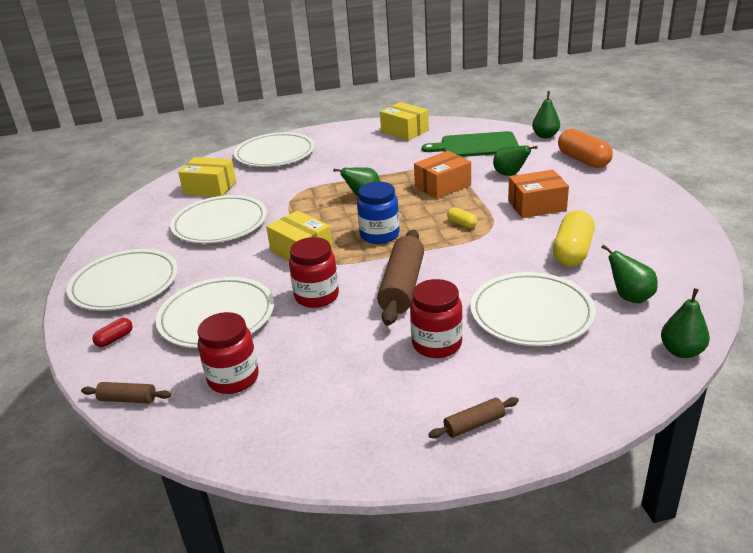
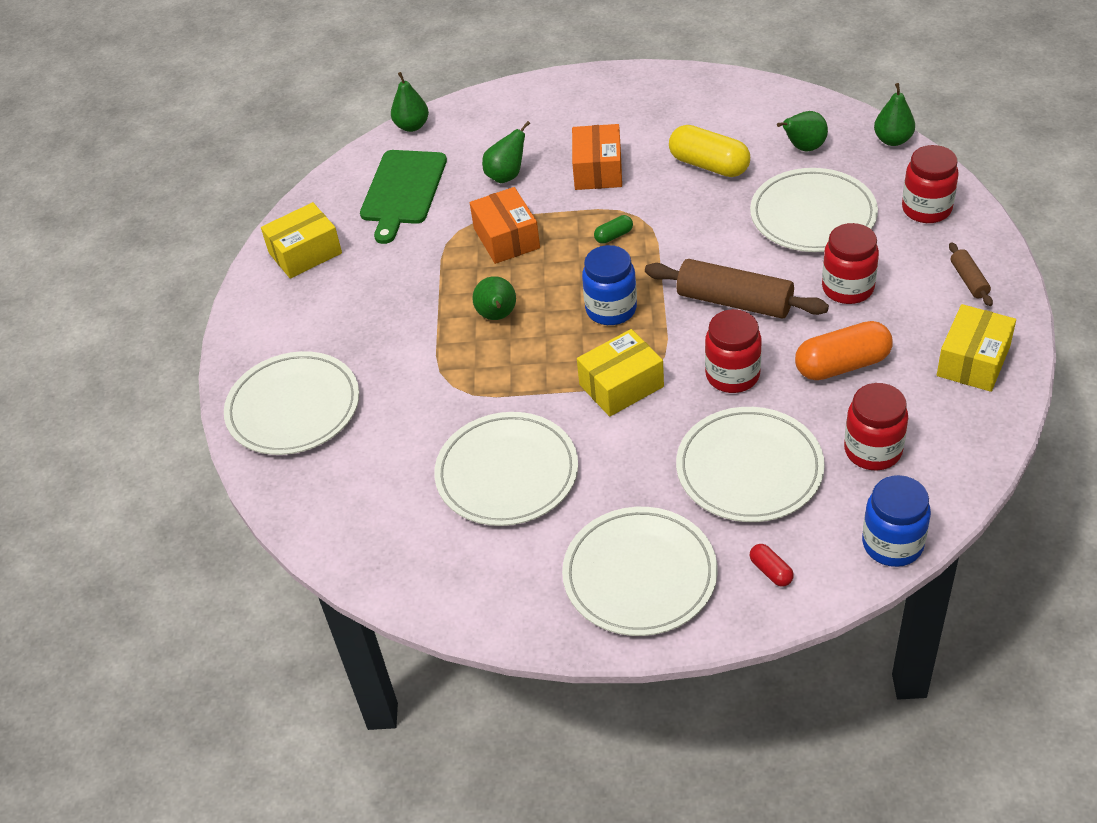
camera: 75 degrees left, 15 degrees up
brown rolling pin [81,382,171,404] -> blue jar [862,475,931,567]
yellow box [178,157,236,197] -> yellow box moved to [937,304,1016,392]
yellow capsule [447,207,477,228] -> green capsule [594,215,633,244]
orange capsule [558,129,613,168] -> orange capsule moved to [795,321,893,380]
none -> red jar [902,145,959,223]

